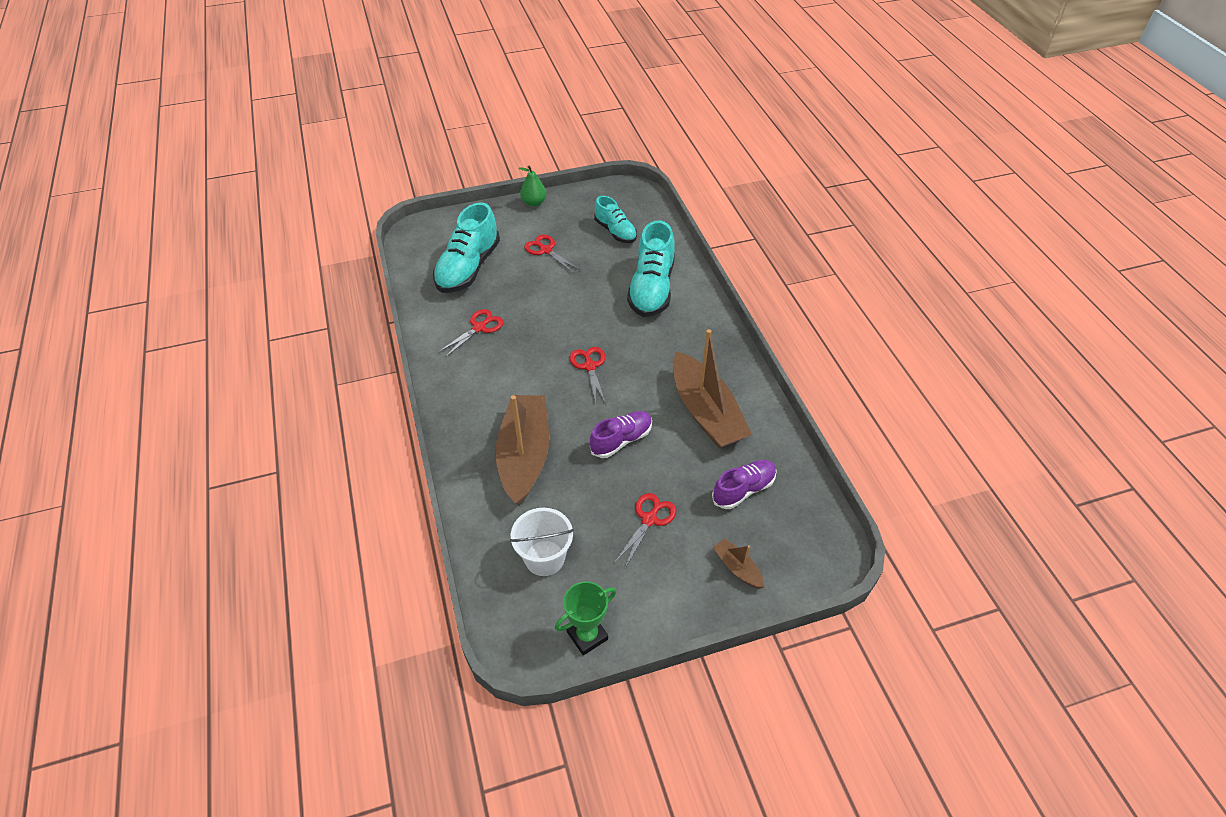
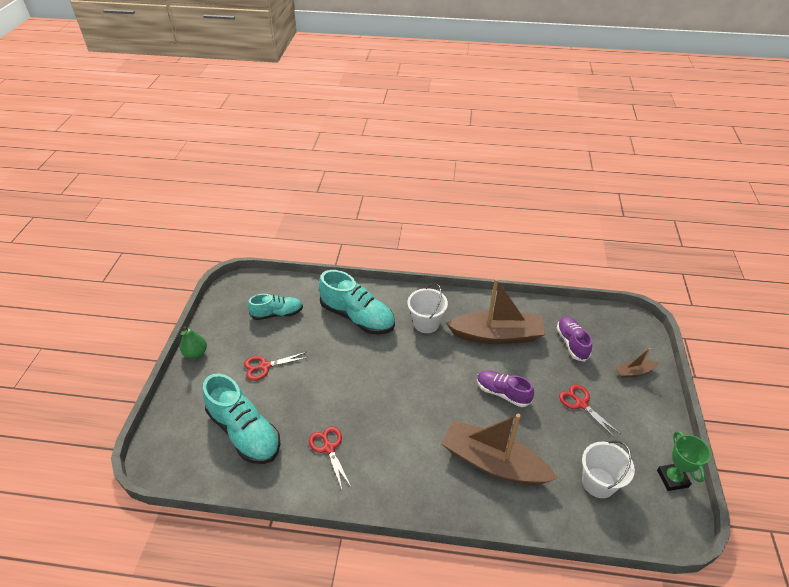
camera: 65 degrees left, 5 degrees down
red scissors [570,347,606,404] -> none
purple shoe [590,411,652,458] -> purple shoe turned 45 degrees counterclockwise [477,371,534,407]
none -> white bucket [408,283,448,333]

